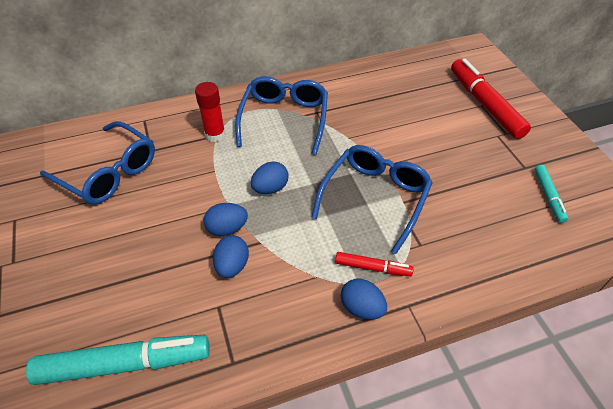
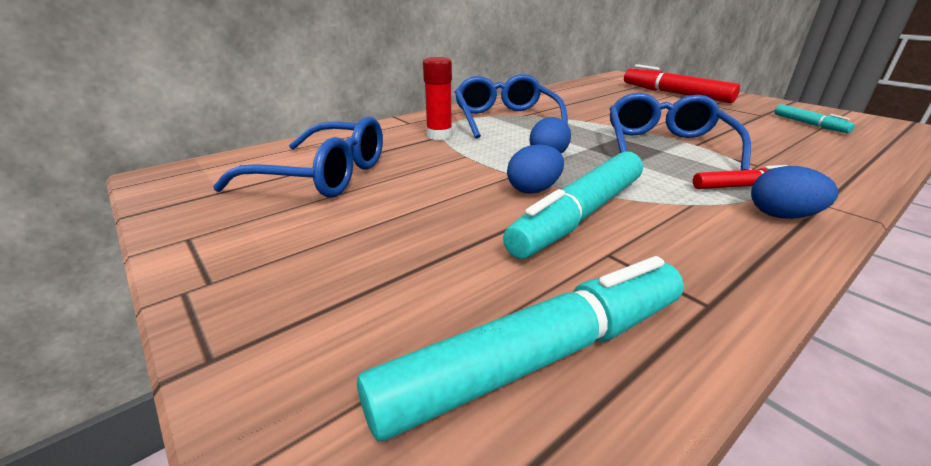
camera: 20 degrees left, 20 degrees down
blue egg [213,235,249,278] -> turquoise marker [503,152,643,259]

